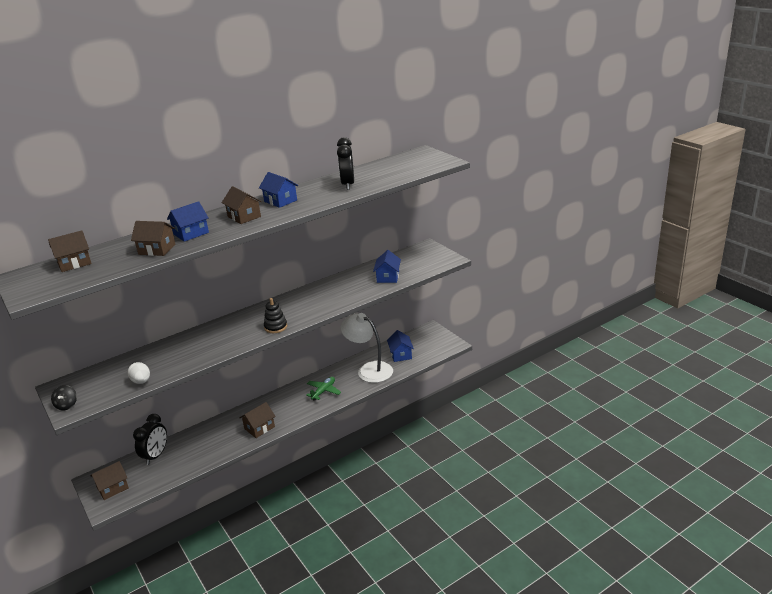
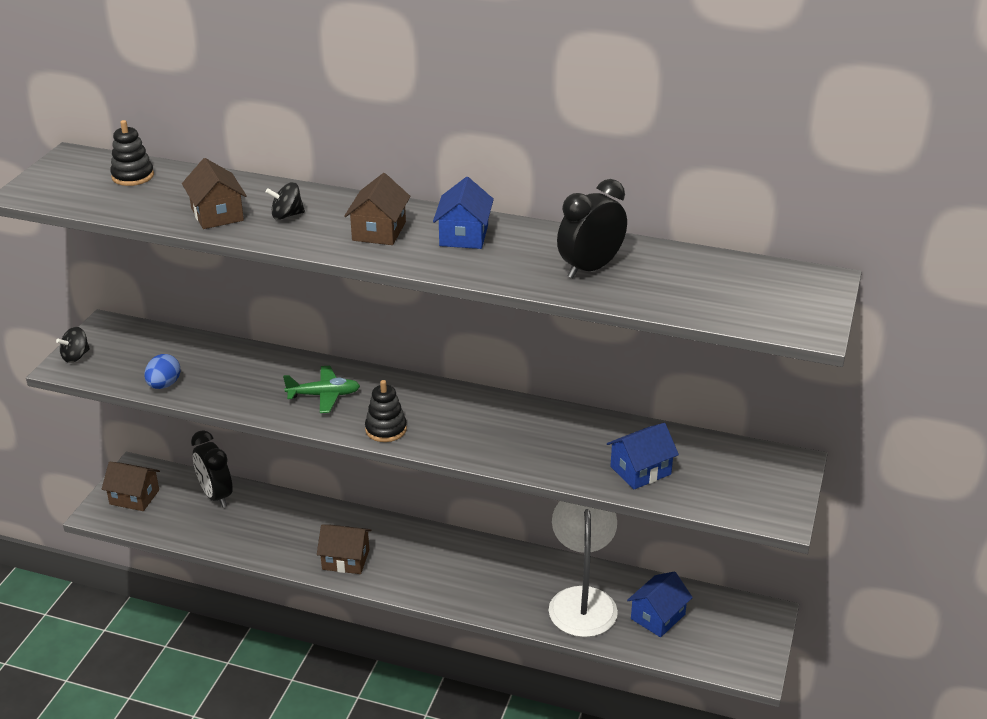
camera: 50 degrees right, 5 degrees up
brown house [48,230,92,272] -> black stacking toy [110,120,154,186]
white egg [128,362,150,384] -> blue egg [144,354,180,389]
black clock [133,414,167,465] -> black clock turned 75 degrees clockwise [191,430,233,508]
blue house [167,201,209,242] -> black spinning top [265,182,305,220]
green plane [306,377,341,401] -> green plane moved to [283,366,360,413]

